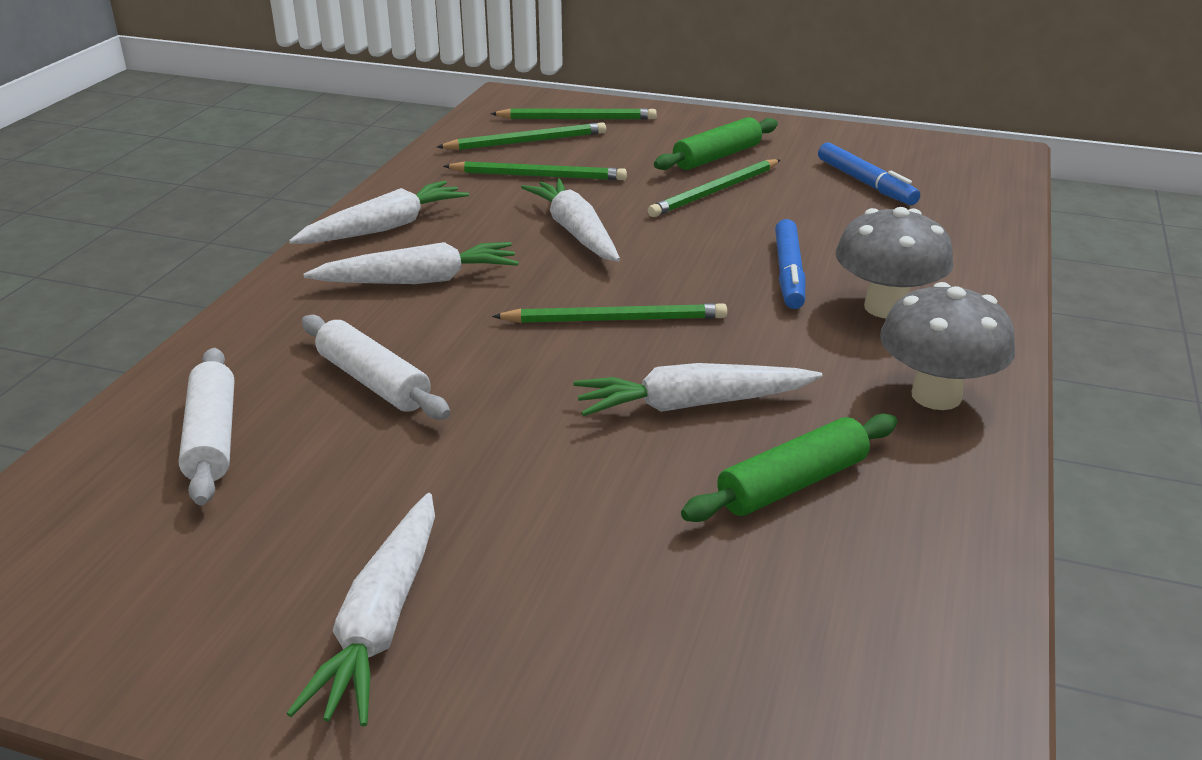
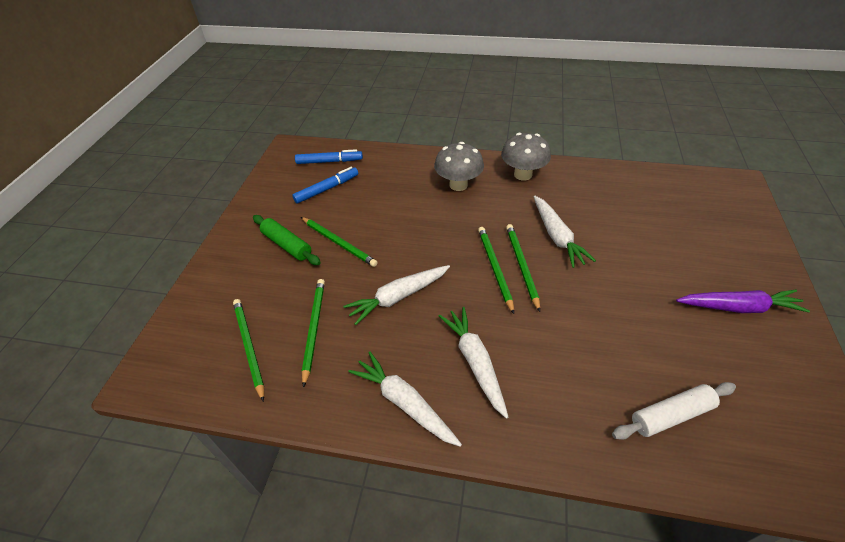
camera: 95 degrees left, 15 degrees up
white carrot [286,493,435,727] -> purple carrot [676,289,810,313]
white rolling pin [302,315,450,420] -> none
green pencil [490,108,657,120] -> green pencil moved to [506,224,540,312]
green rolling pin [681,414,897,522] -> none
blue marker [775,219,805,309] -> blue marker moved to [295,149,363,164]

